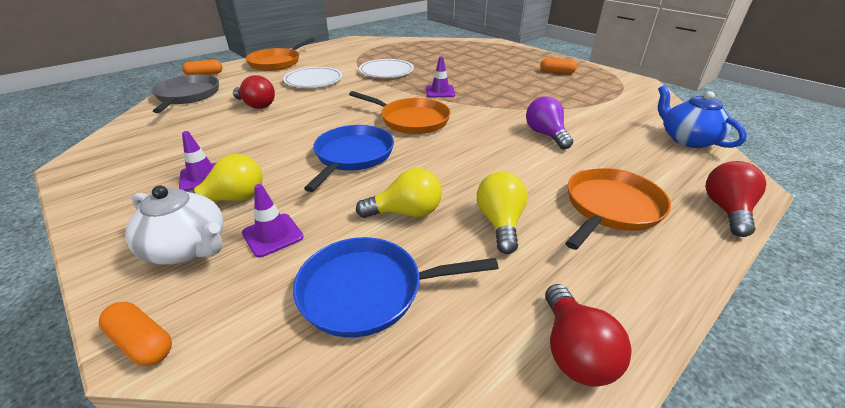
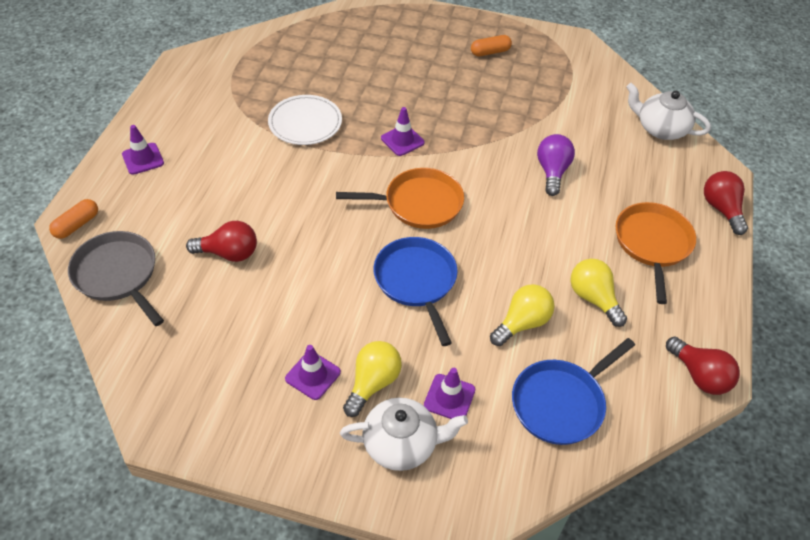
camera: 35 degrees left, 15 degrees up
orange capsule [99,302,172,366] -> none
orange pan [245,38,315,71] -> purple traffic cone [122,125,164,175]
white plate [283,67,342,88] -> none
purple light bulb [526,96,573,149] -> purple light bulb turned 60 degrees clockwise [537,134,575,196]
blue teapot [658,85,747,148] -> white teapot [626,83,711,140]

